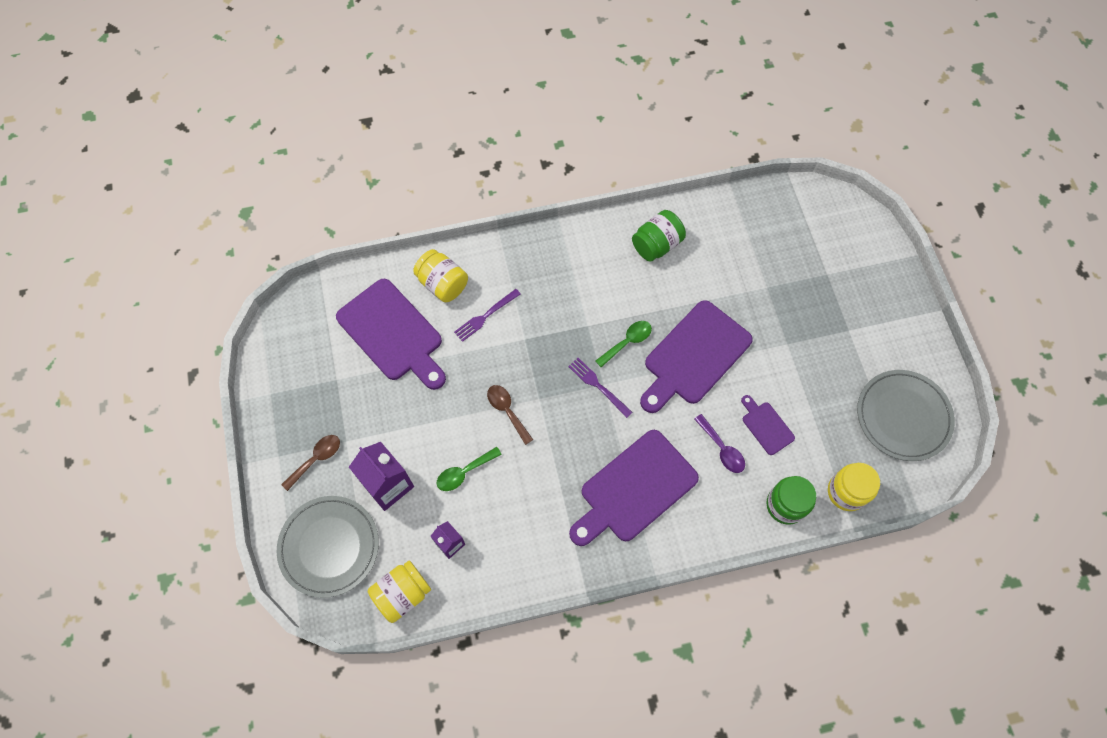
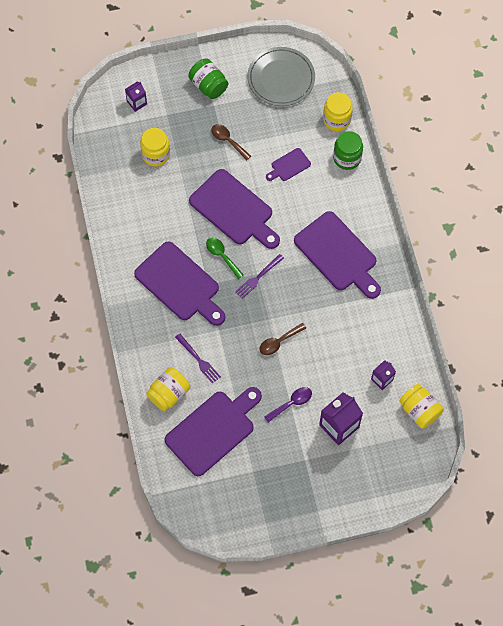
camera: 90 degrees left, 0 degrees up
grey plate [277,496,379,598] -> none
brown spoon [281,435,340,491] -> brown spoon moved to [211,124,251,160]
green spoon [437,447,502,491] -> none
green jar [632,210,686,261] -> green jar moved to [189,59,228,99]
purple spoon [694,414,745,473] -> purple spoon moved to [264,387,312,423]
none -> purple carton [125,82,147,112]
none -> purple cutting board [134,241,226,326]
none -> yellow jar [140,128,170,166]

